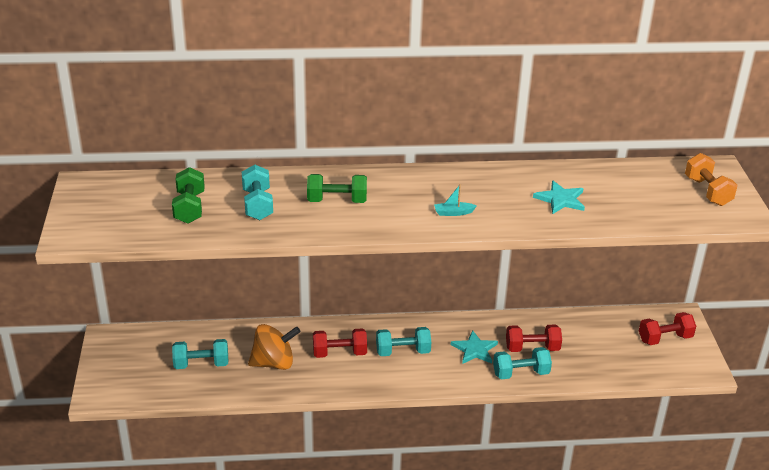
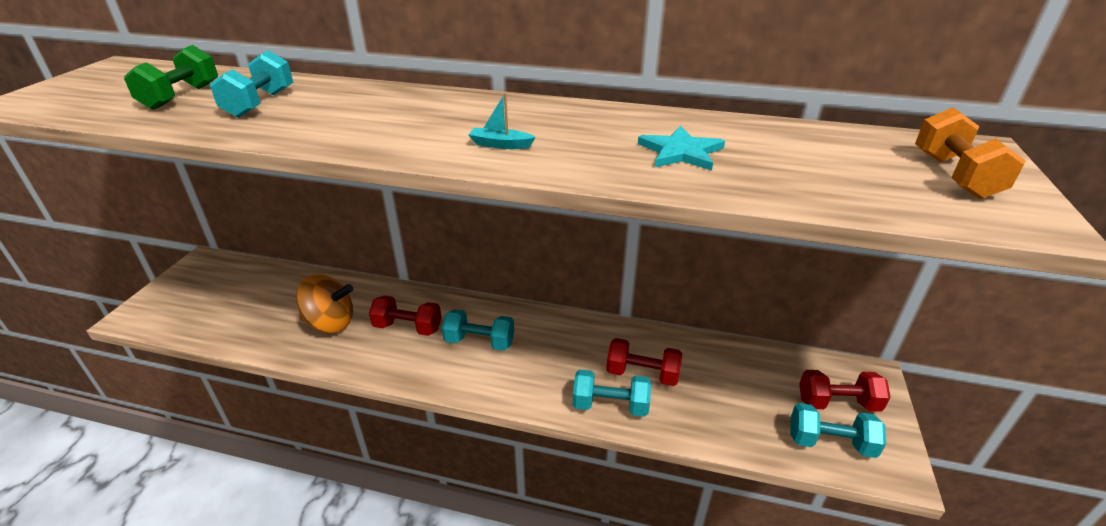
camera: 20 degrees right, 0 degrees up
turquoise dumbbell [172,339,228,369] -> turquoise dumbbell moved to [790,403,886,458]
green dumbbell [307,174,367,203] -> none
turquoise star [451,330,498,364] -> none

